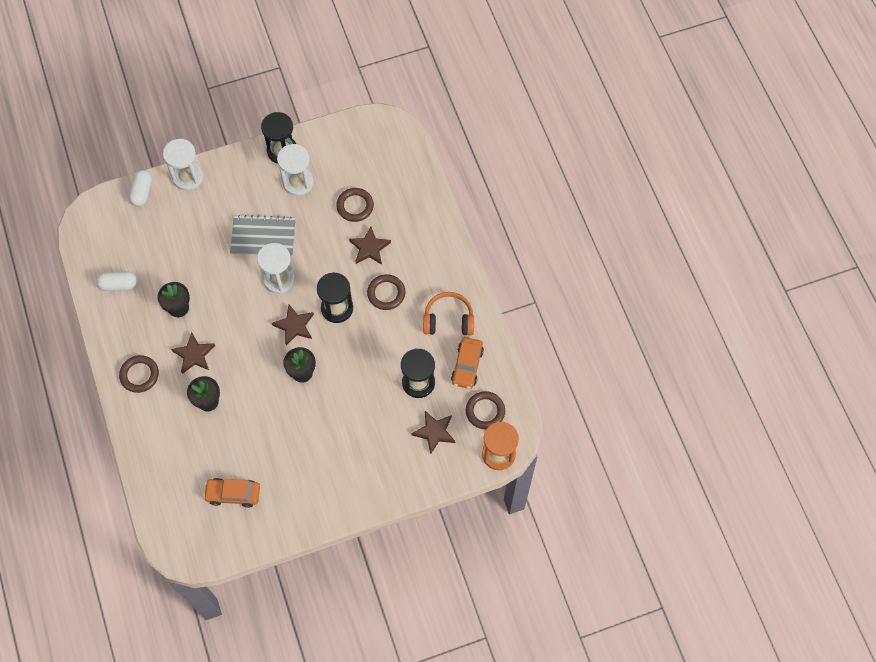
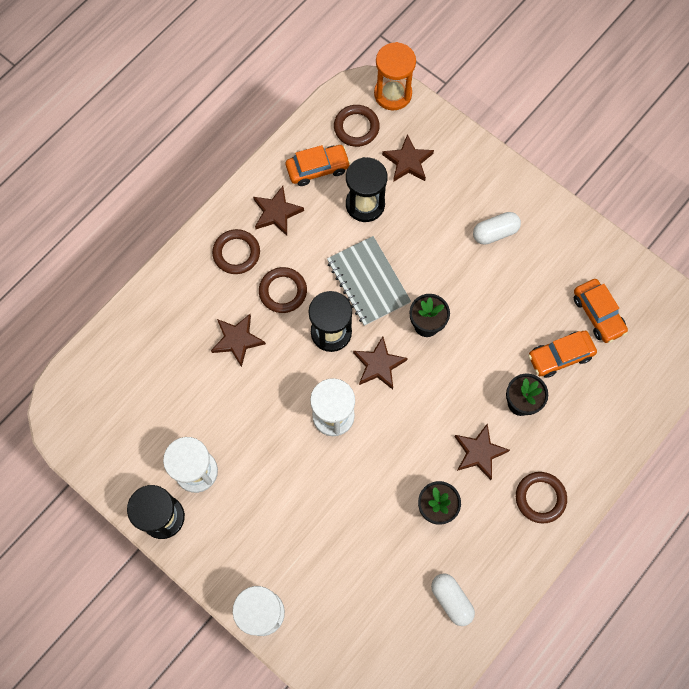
camera: 120 degrees left, 5 degrees up
white capsule [129,170,152,206] -> white capsule moved to [473,212,521,245]
grey notebook [230,215,296,257] -> grey notebook moved to [327,236,411,326]
brown ring [336,188,374,222] -> brown ring moved to [212,229,260,274]
orange headphones [423,292,474,335] -> brown star [253,186,304,236]
none -> orange car [528,330,597,378]

